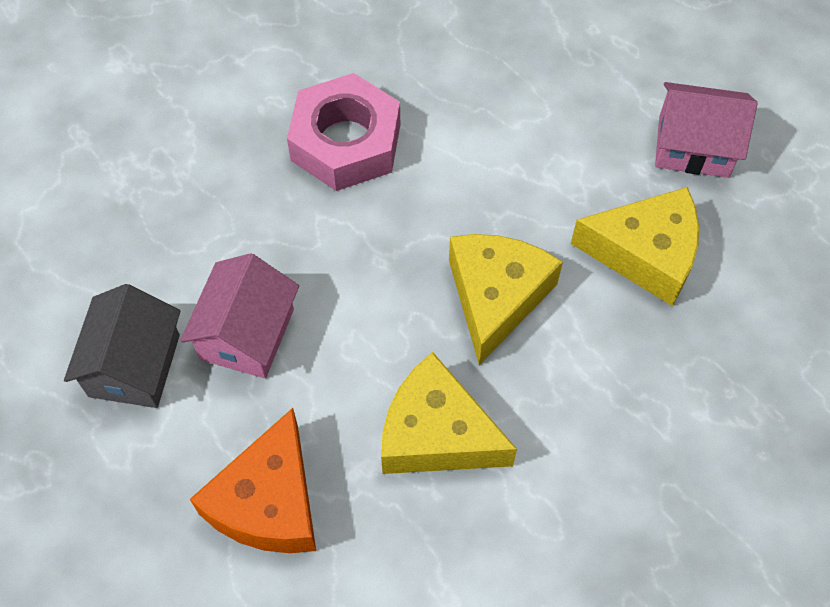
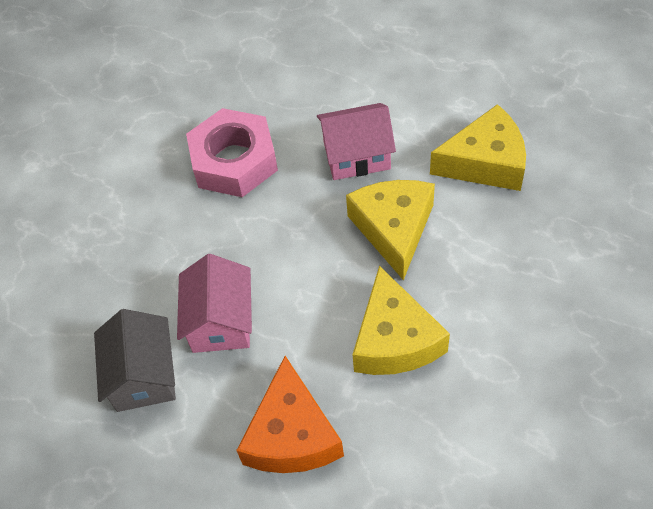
camera: 15 degrees left, 5 degrees down
yellow cheese [381,352,517,474] -> yellow cheese turned 105 degrees counterclockwise [352,266,450,375]
pink house [655,82,757,178] -> pink house moved to [317,103,396,180]

